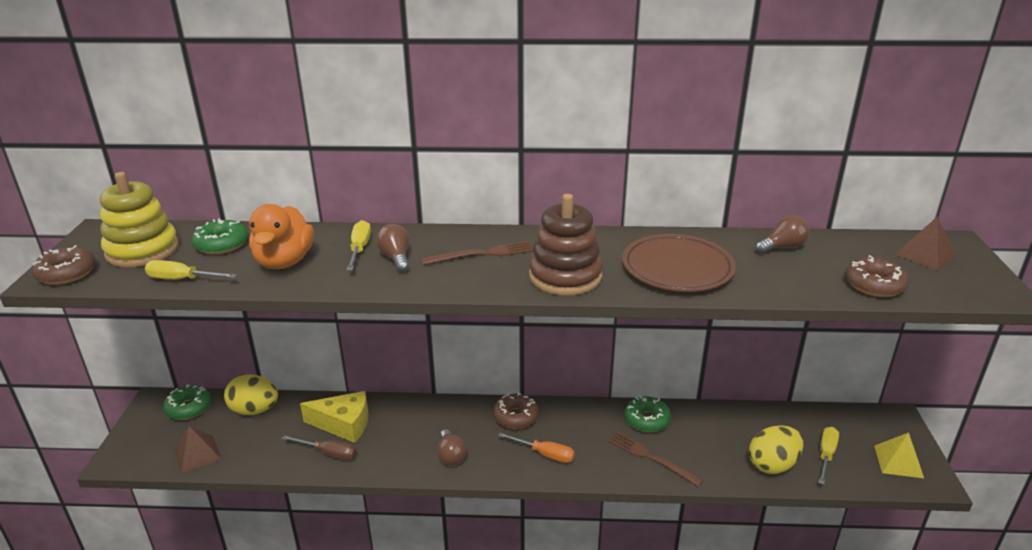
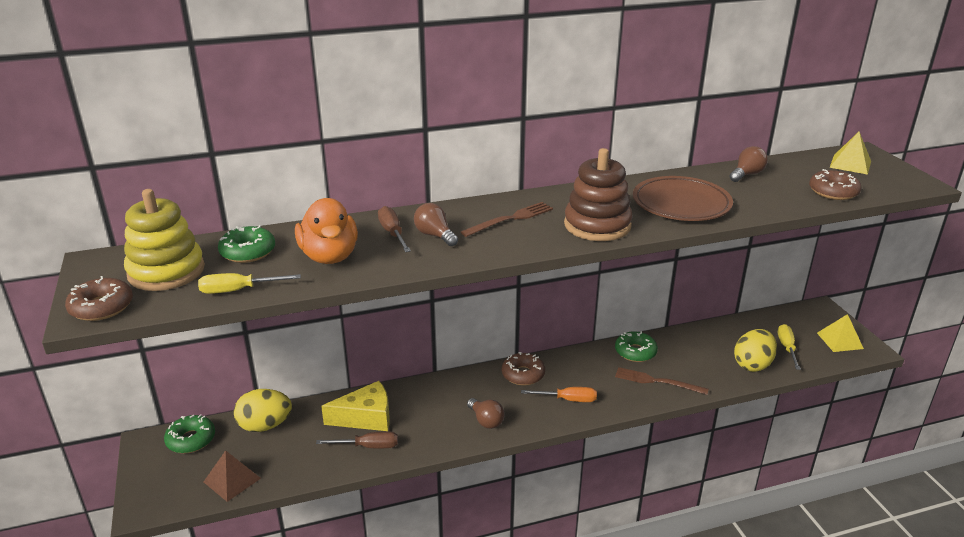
camera: 20 degrees left, 0 degrees up
yellow screwdriver [347,220,371,270] -> brown screwdriver [378,206,411,252]
brown pyramid [894,217,956,271] -> yellow pyramid [829,132,871,175]

